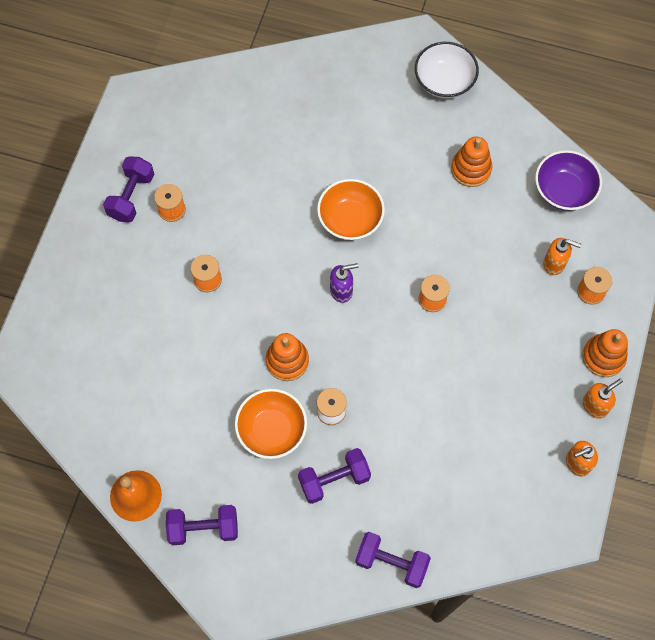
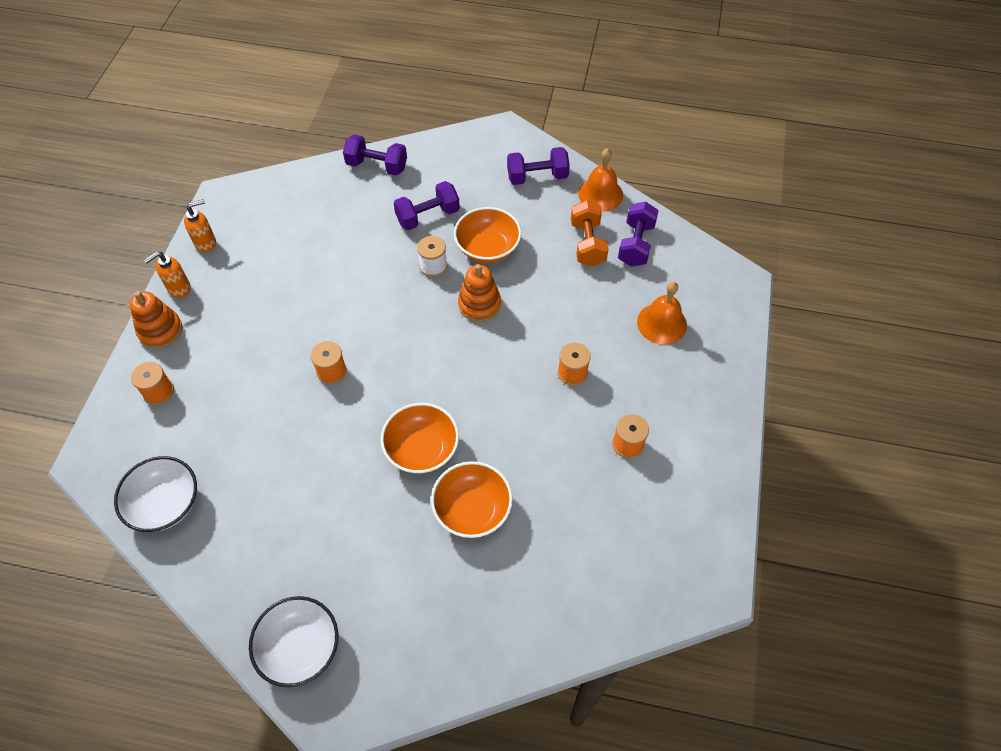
camera: 175 degrees right, 10 degrees down
purple dumbbell [103,157,154,222] -> purple dumbbell moved to [618,202,659,266]
purple soap dispenser [330,263,359,303] -> none
orange stacking toy [451,137,492,187] -> none
purple bowl [535,150,602,211] -> white bowl [114,456,197,532]
orange soap dispenser [543,238,581,275] -> none
none -> orange bowl [431,461,513,538]
none -> orange dumbbell [571,200,609,267]
none -> orange bell [637,282,687,345]

